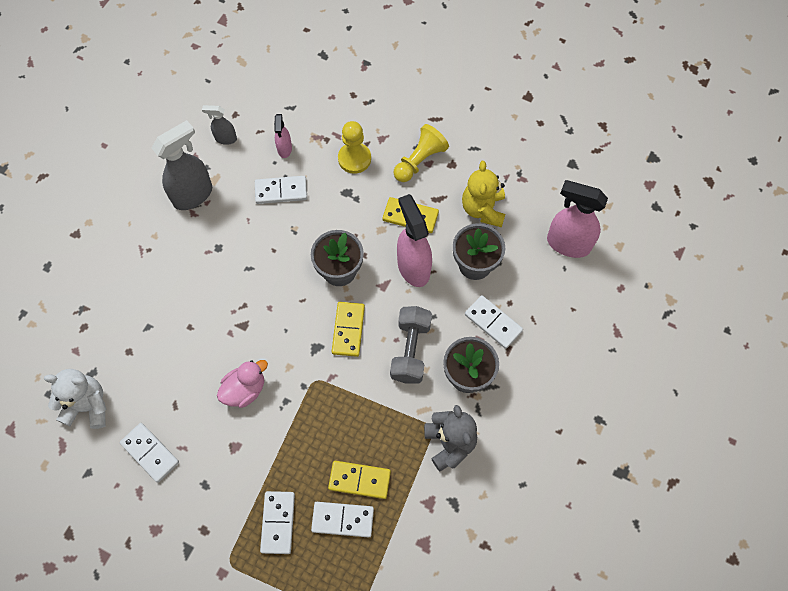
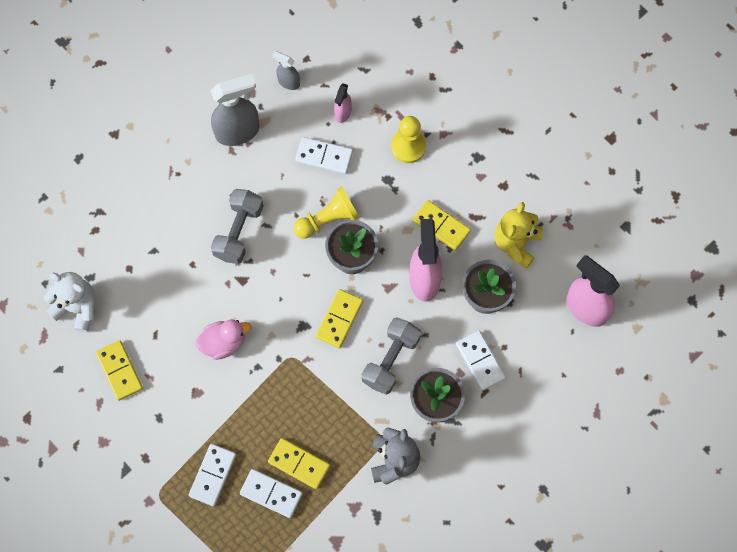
camera: 20 degrees right, 5 degrees up
white domino [120,423,179,483] -> yellow domino [96,340,143,401]
yellow pawn [394,124,449,182] -> yellow pawn moved to [294,186,359,239]
none -> grey dumbbell [211,189,263,264]

